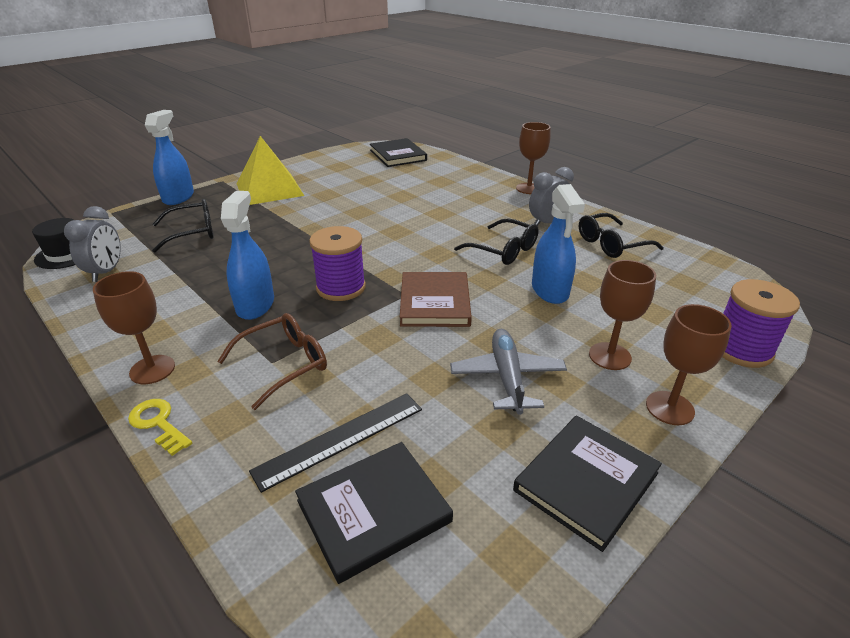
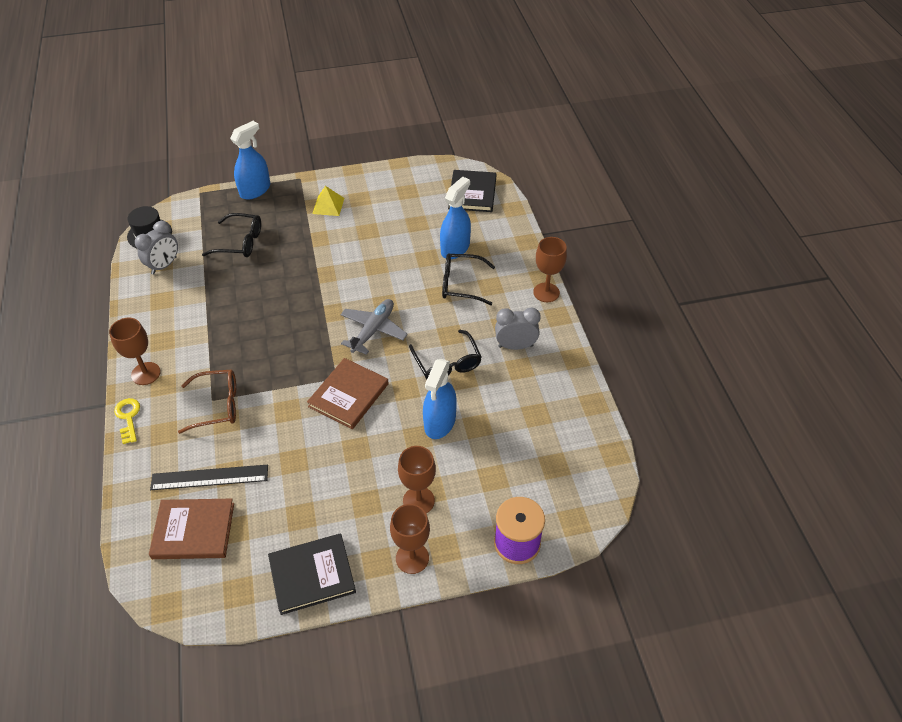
camera: 30 degrees right, 15 degrees up
blue spray bottle [221,191,274,320] -> blue spray bottle moved to [440,177,471,259]
yellow pyramid [237,136,304,205] -> yellow pyramid [312,186,344,216], size x0.51
black book [295,442,453,584] -> brown book [149,499,234,559]
purple spool [309,226,366,301] -> none
grey plane [450,329,567,415] -> grey plane moved to [340,299,408,355]
black glasses [579,213,664,258] -> black glasses moved to [442,253,495,305]

